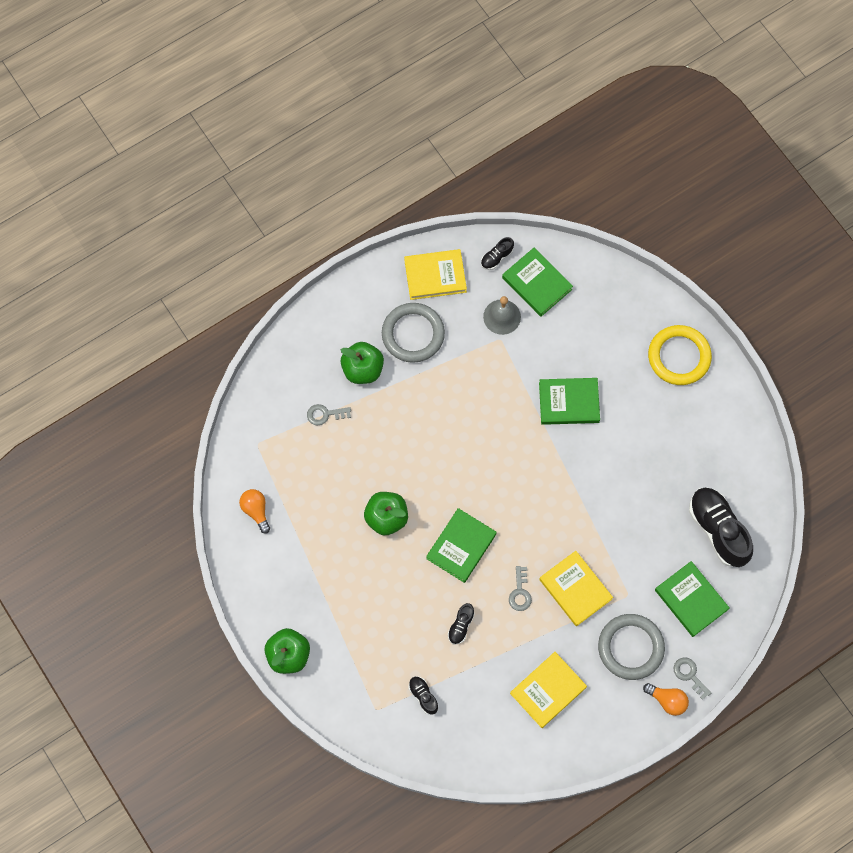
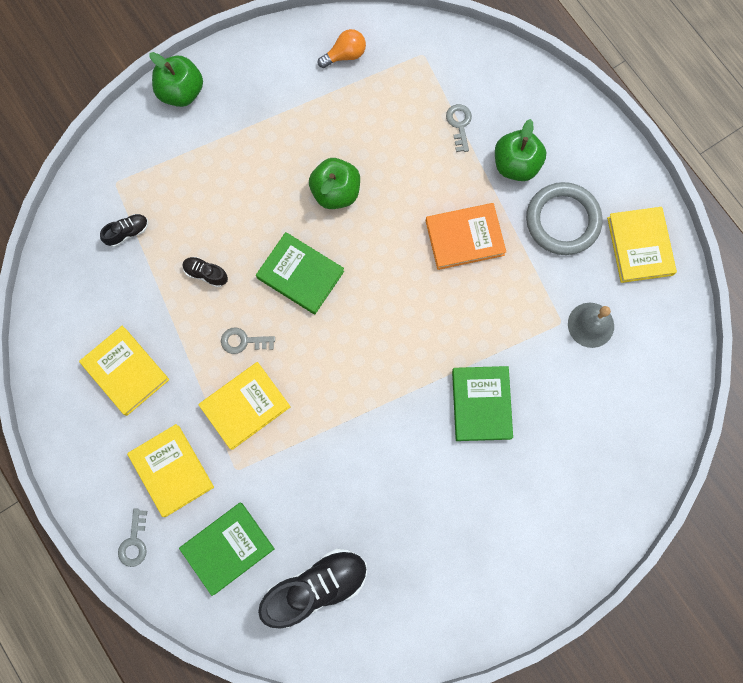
camera: 90 degrees right, 5 degrees up
black shoe [481,237,514,270] -> none
green book [502,248,573,317] -> none
grey ring [598,614,665,680] -> yellow book [127,424,214,517]
orange light bulb [643,683,689,716] -> none
yellow ring [648,325,712,385] -> none
grey key [673,657,711,700] -> grey key turned 135 degrees clockwise [118,509,147,567]
none -> orange book [426,203,506,270]

